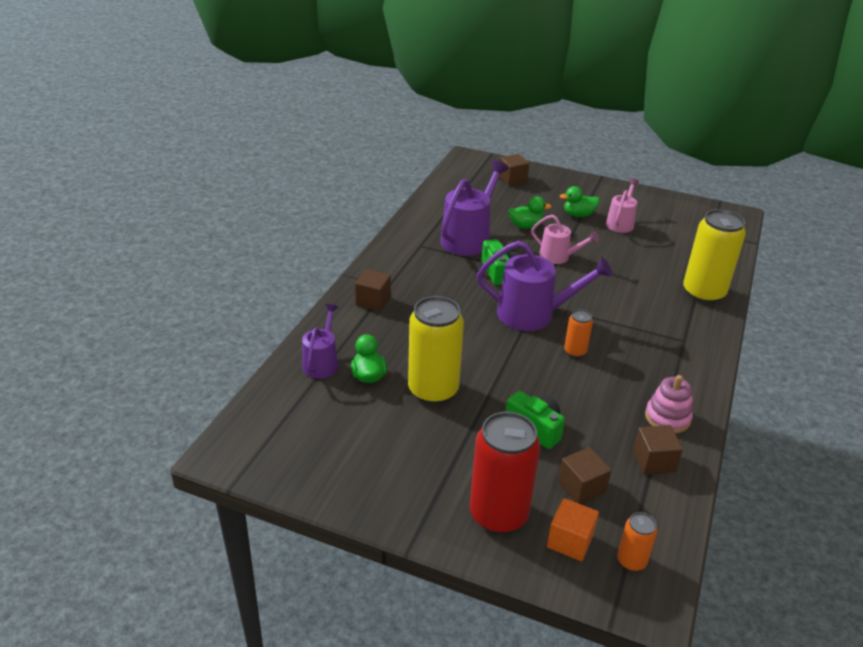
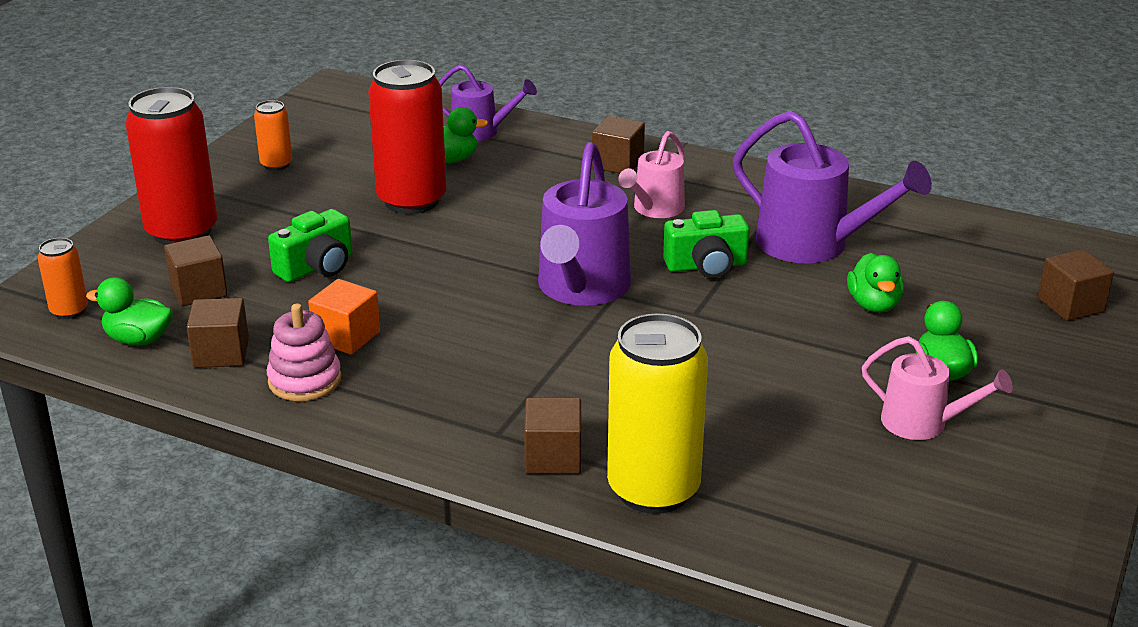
camera: 95 degrees right, 5 degrees down
yellow can [408,296,464,404] -> red can [368,60,447,214]
pink watering can [531,215,599,264] -> pink watering can moved to [618,131,685,218]
orange cube [547,498,599,561] -> orange cube moved to [308,279,380,355]
orange can [564,309,593,358] -> orange can moved to [254,100,292,171]
none -> green duck [86,277,173,346]
none -> brown cube [524,398,581,474]

